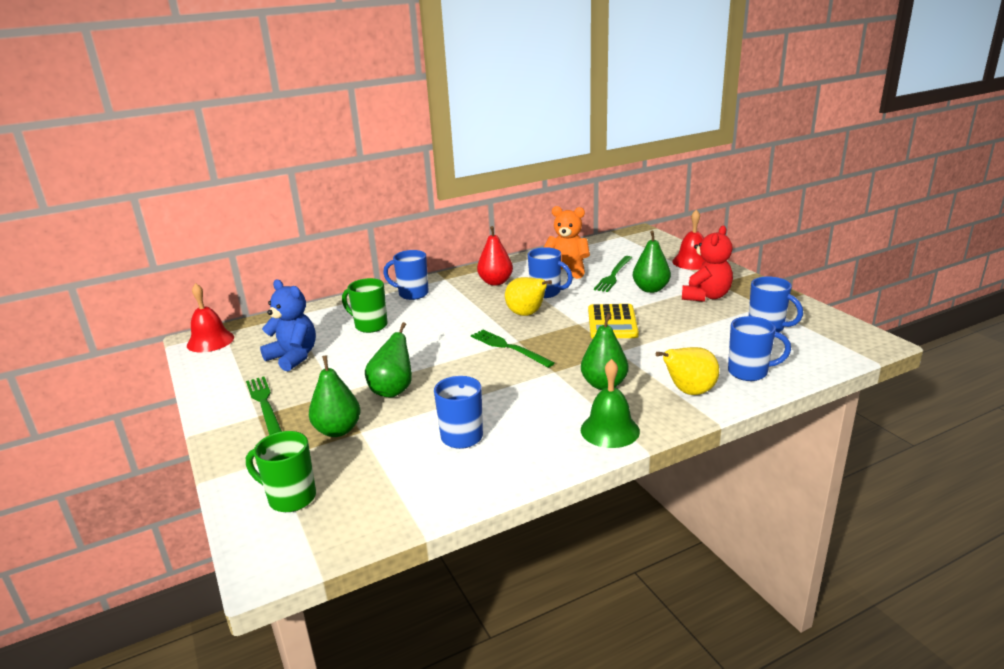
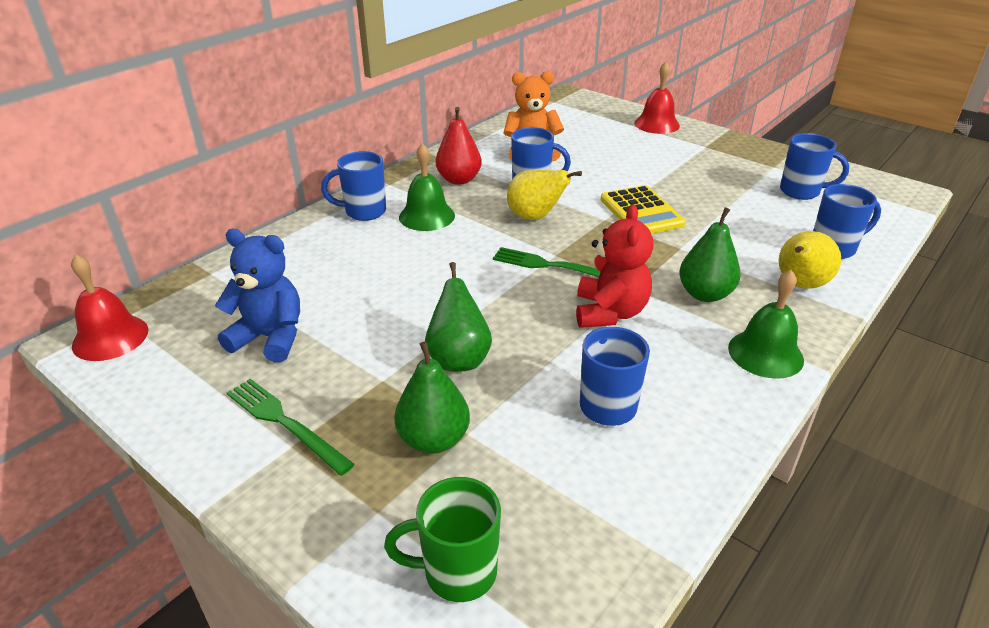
camera: 25 degrees left, 10 degrees up
green mug [342,278,388,333] -> none
green fork [594,256,632,292] -> none
green pear [633,231,671,293] -> none
red teddy bear [682,226,733,302] -> red teddy bear moved to [576,205,653,328]
none -> green bell [399,143,455,231]

